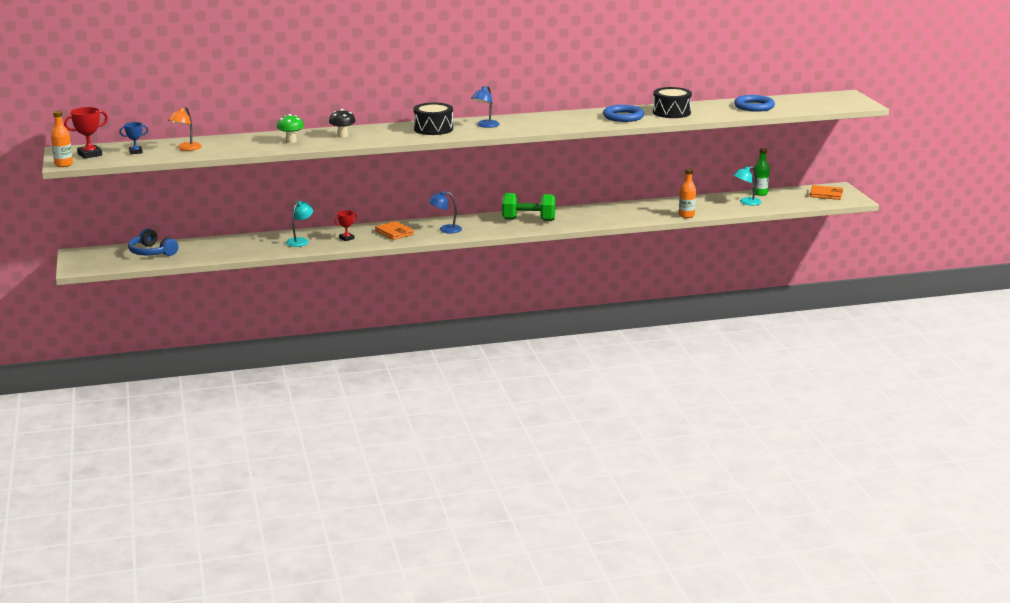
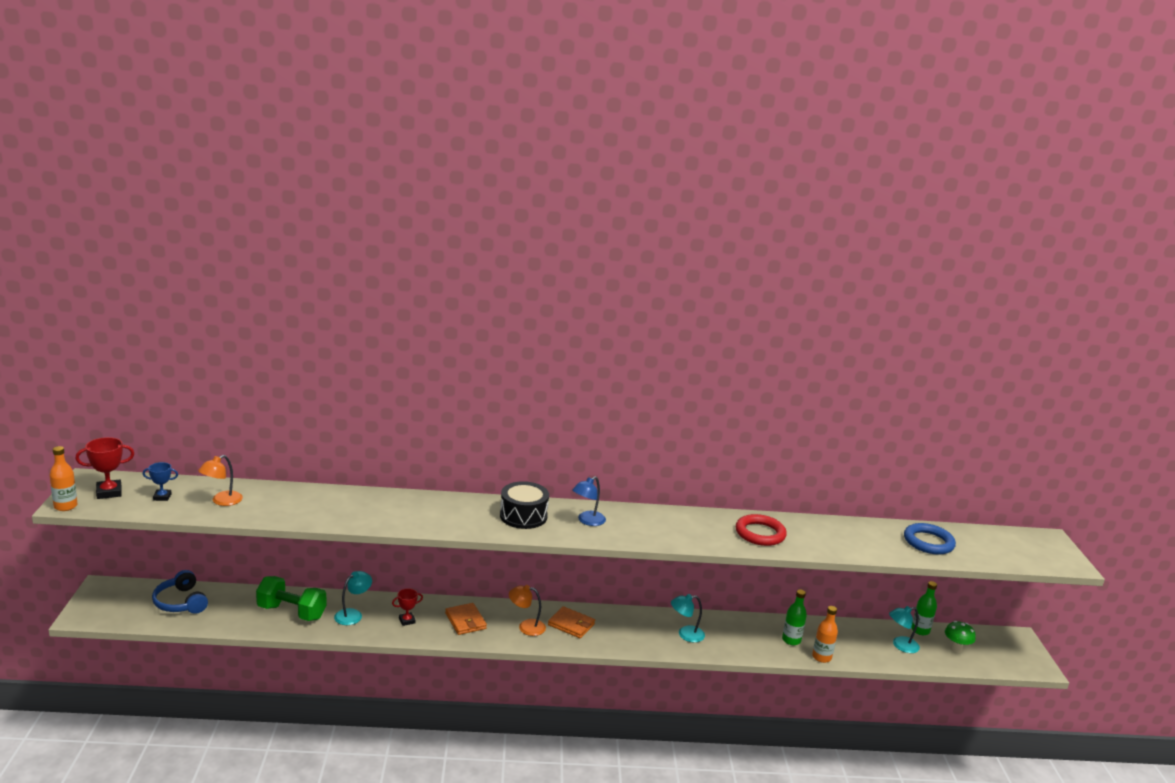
camera: 10 degrees right, 0 degrees up
green mushroom [277,114,304,143] -> green mushroom moved to [945,621,976,653]
black mushroom [329,109,356,138] -> none
blue lamp [428,191,462,233] -> orange lamp [509,585,546,636]
green dumbbell [502,193,556,221] -> green dumbbell moved to [256,576,327,621]
blue ring [603,105,644,122] -> red ring [736,514,787,546]
black drum [653,87,692,118] -> none
orange wallet [810,185,843,200] -> orange wallet moved to [548,606,595,638]
none -> turquoise lamp [671,594,705,643]
none -> green bottle [782,589,807,645]

